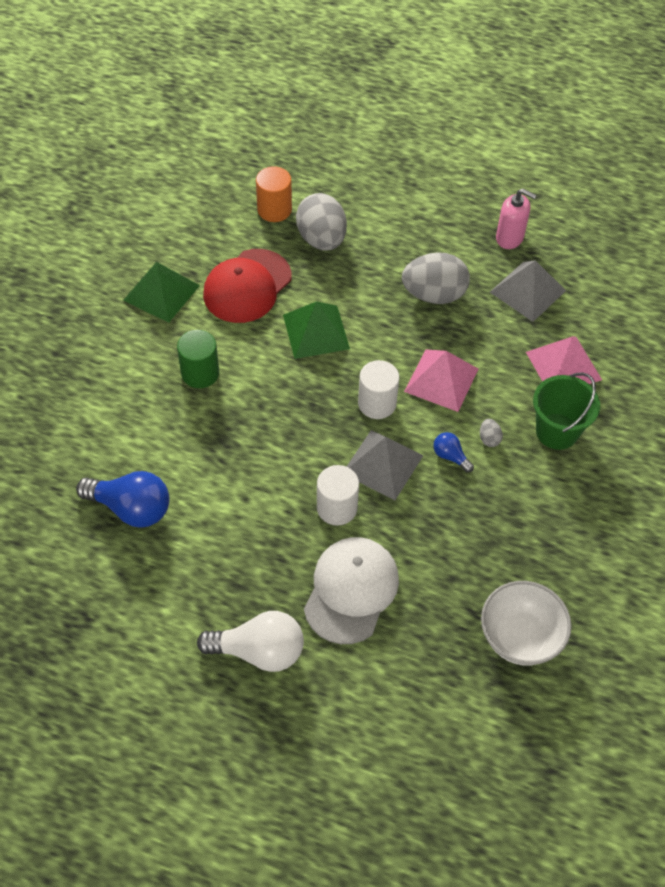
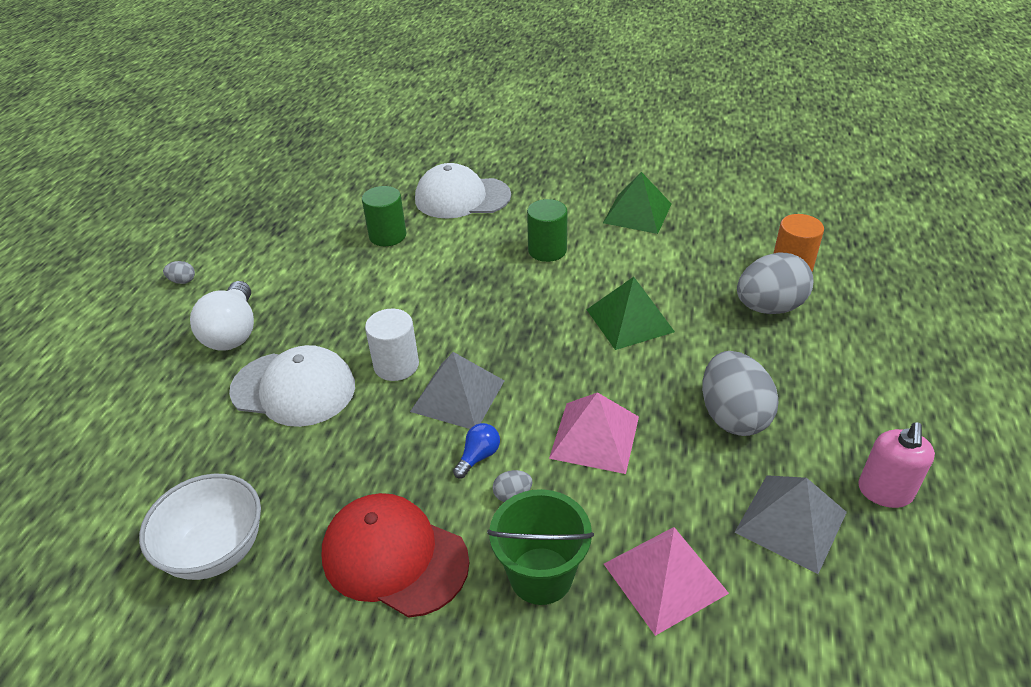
camera: 85 degrees right, 15 degrees down
blue light bulb [76,471,169,528] -> green cylinder [362,186,406,246]
red cap [203,249,292,323] -> red cap moved to [322,493,469,618]
white cylinder [358,360,400,419] -> none
none -> grey egg [163,261,195,284]
none -> white cap [415,163,511,219]

